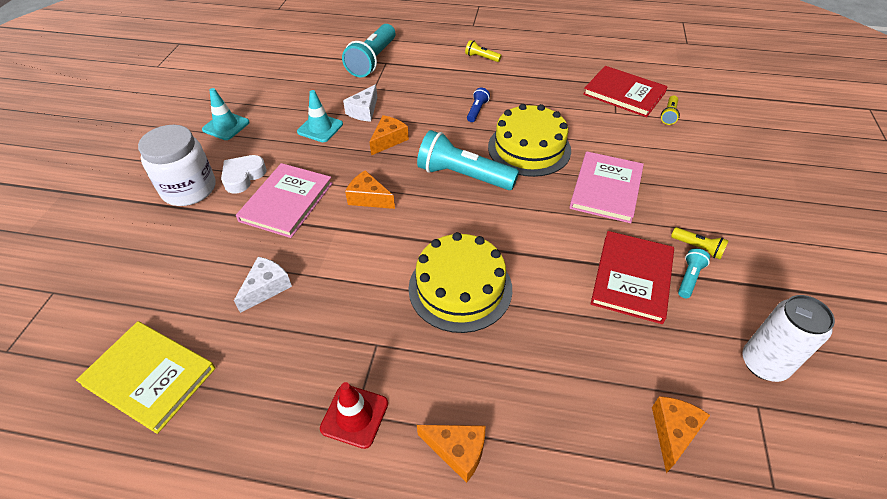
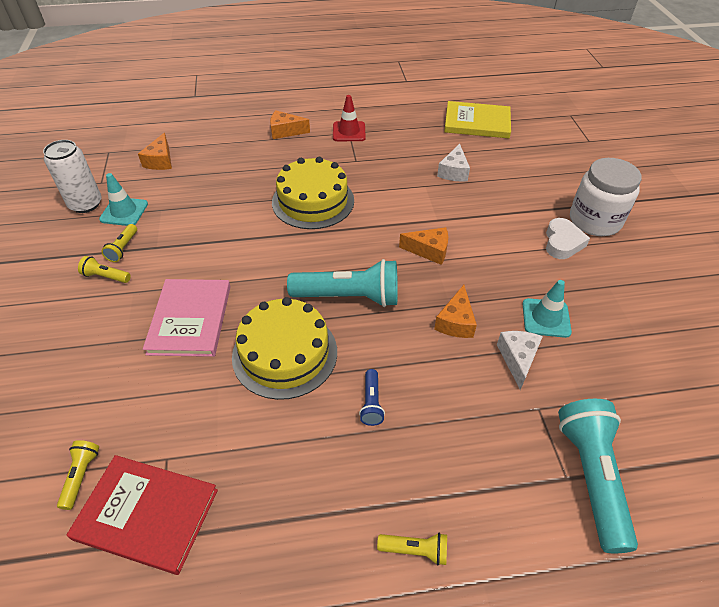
camera: 160 degrees right, 0 degrees up
turquoise traffic cone [202,88,250,140] -> turquoise traffic cone moved to [99,173,148,226]
pink book [236,163,333,238] -> none
red book [591,231,674,324] -> none
turquoise flashlight [678,248,710,298] -> yellow flashlight [101,224,137,262]

